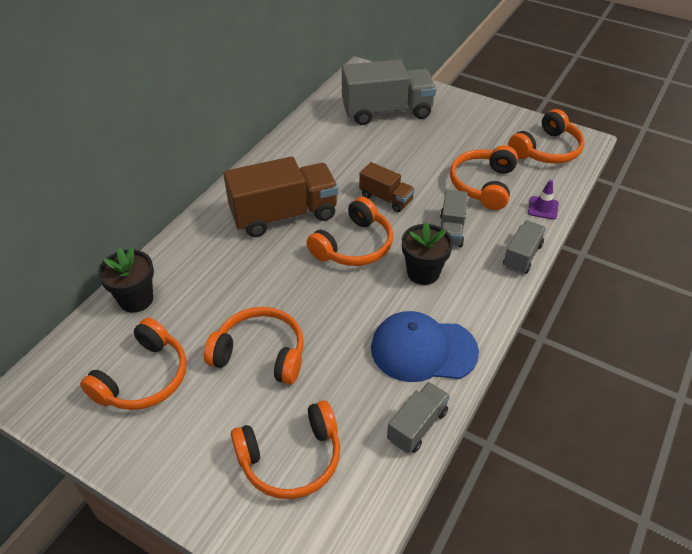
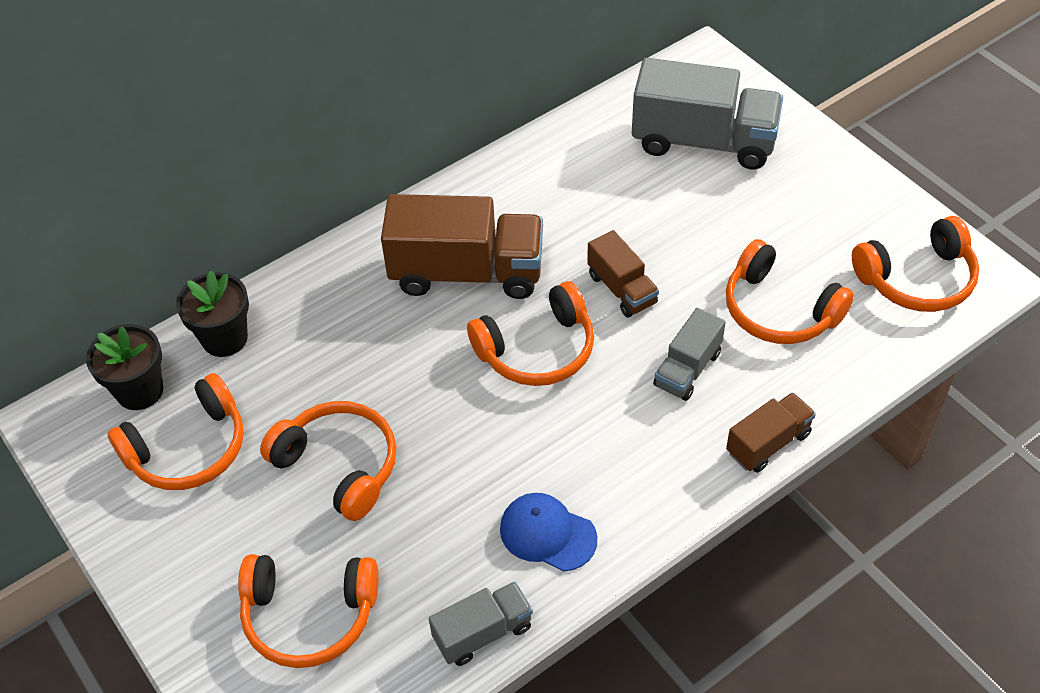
camera: 25 degrees right, 5 degrees up
blue cap [371,311,479,382] -> blue cap [500,493,598,572], size x0.66
black flower pot [402,222,453,285] -> black flower pot moved to [86,324,163,410]
orange headphones [450,145,518,210] -> orange headphones turned 90 degrees counterclockwise [726,239,854,344]
grey truck [503,221,546,274] -> brown truck [726,392,816,473]
purple traffic cone [528,180,559,220] -> none

